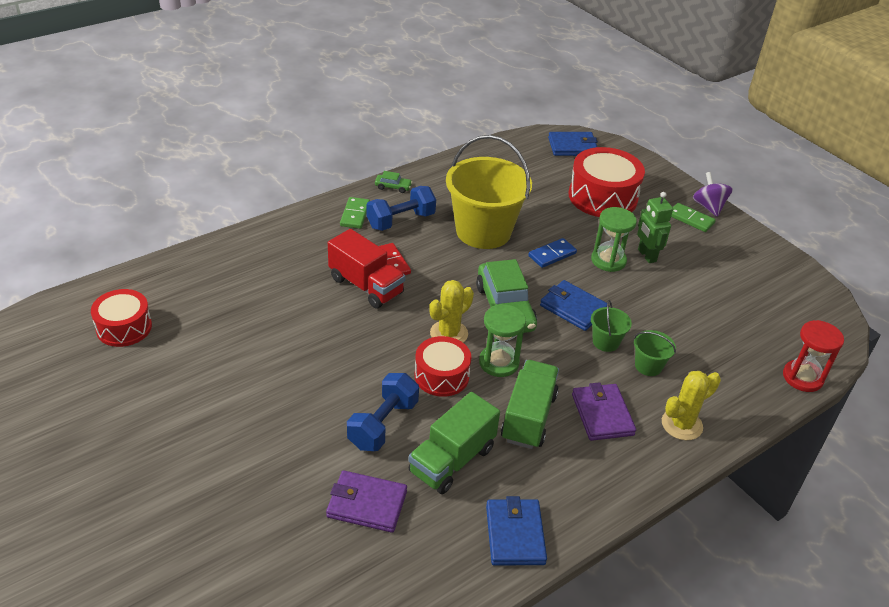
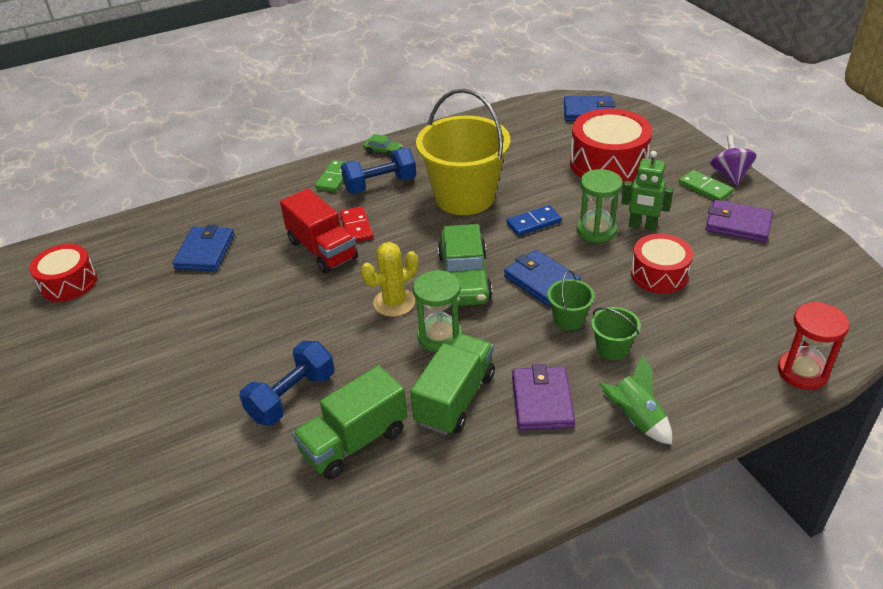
camera: 15 degrees right, 0 degrees up
purple wallet [326,470,407,533] -> purple wallet moved to [706,200,773,243]
red drum [415,336,472,397] -> red drum moved to [631,234,693,293]
blue wallet [486,496,547,566] -> blue wallet moved to [172,225,234,271]
green robot [637,192,673,263] -> green robot turned 60 degrees counterclockwise [621,151,673,231]
yellow cactus [662,371,721,440] -> green rocket [599,354,672,445]

